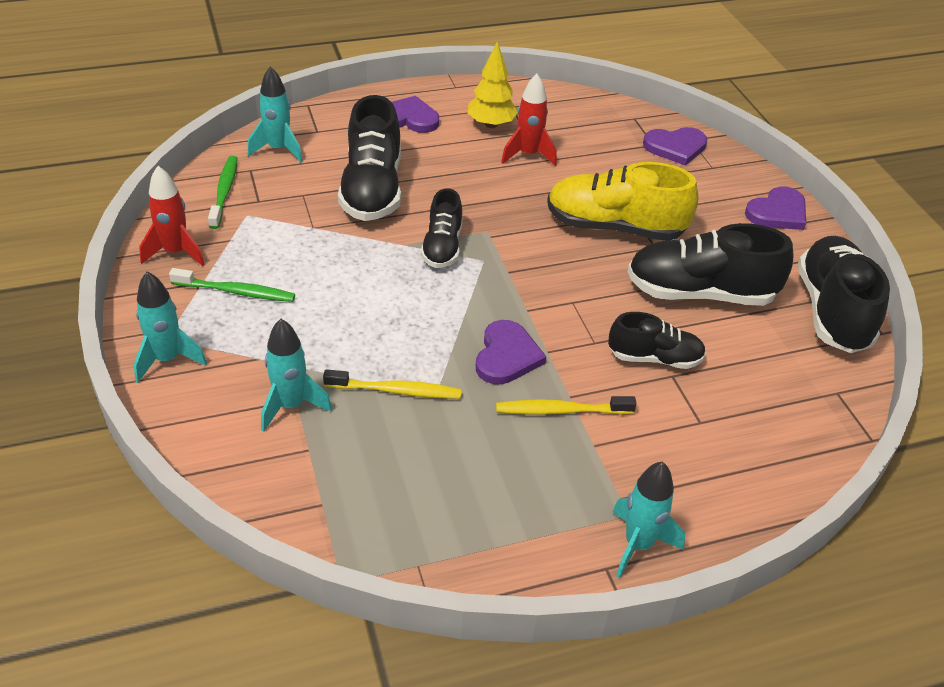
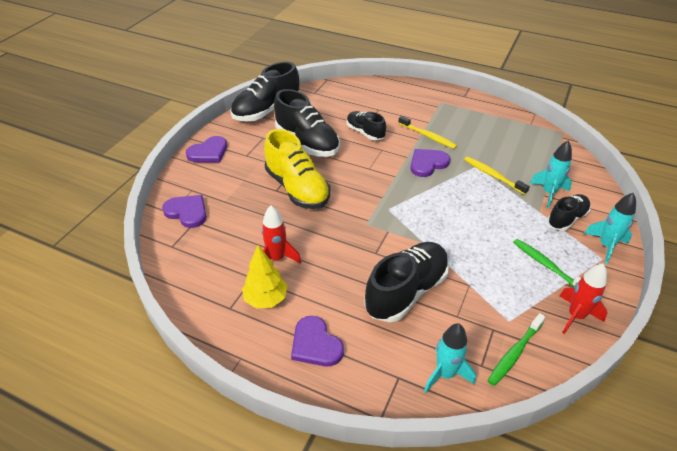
camera: 135 degrees left, 0 degrees up
black shoe [421,188,462,268] -> black shoe moved to [547,194,591,231]
turquoise rocket [612,461,685,578] -> none
purple heart [745,186,806,230] -> purple heart turned 135 degrees clockwise [186,136,227,163]

